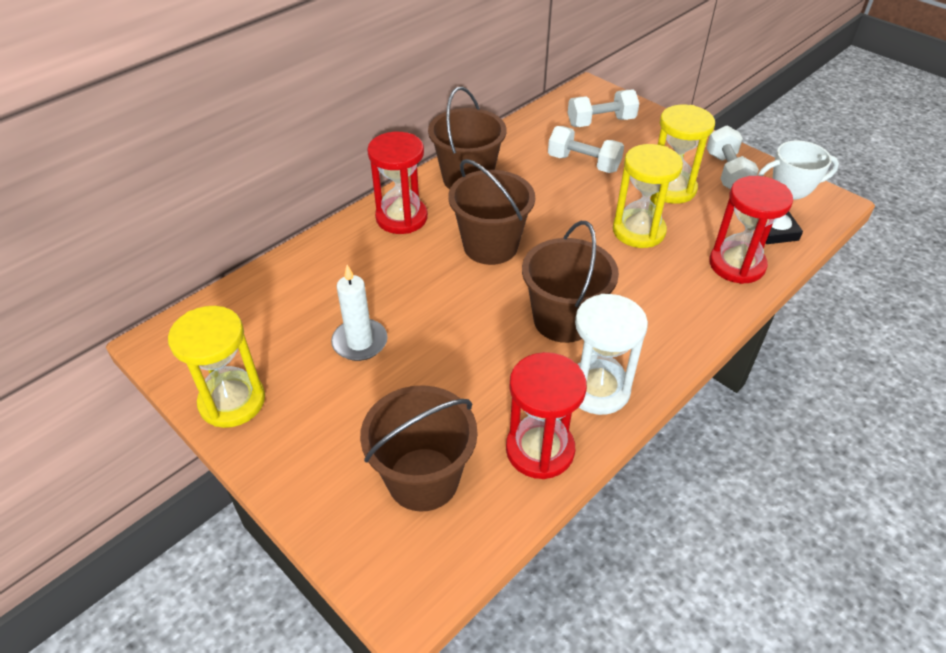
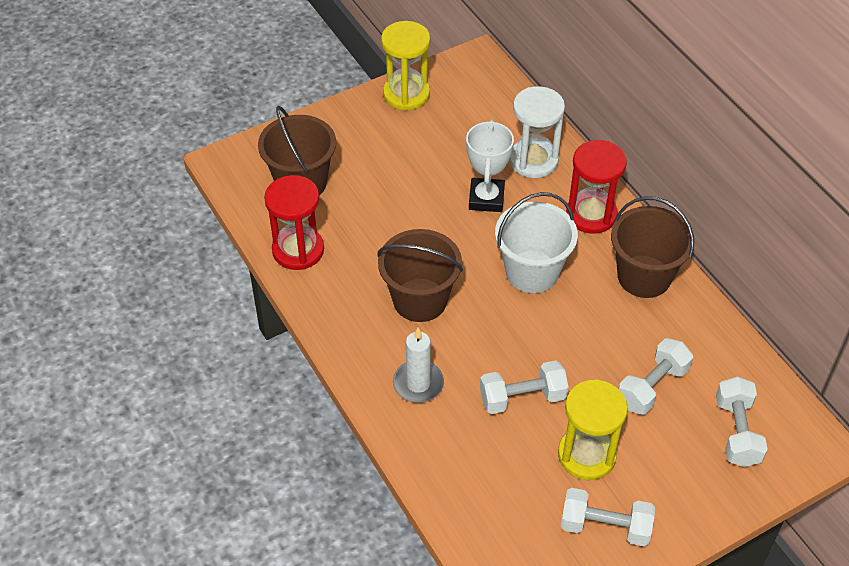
camera: 105 degrees right, 5 degrees up
white candle [331,265,388,361] -> white candle moved to [393,328,444,403]
brown bucket [448,159,535,265] -> white bucket [495,192,578,293]
white hourglass [575,294,648,415] -> white hourglass moved to [509,86,565,178]
yellow hourglass [613,144,683,248] -> white dumbbell [480,360,569,414]
red hourglass [709,176,793,284] -> none
white trophy [758,141,839,244] -> white trophy moved to [466,119,514,212]

